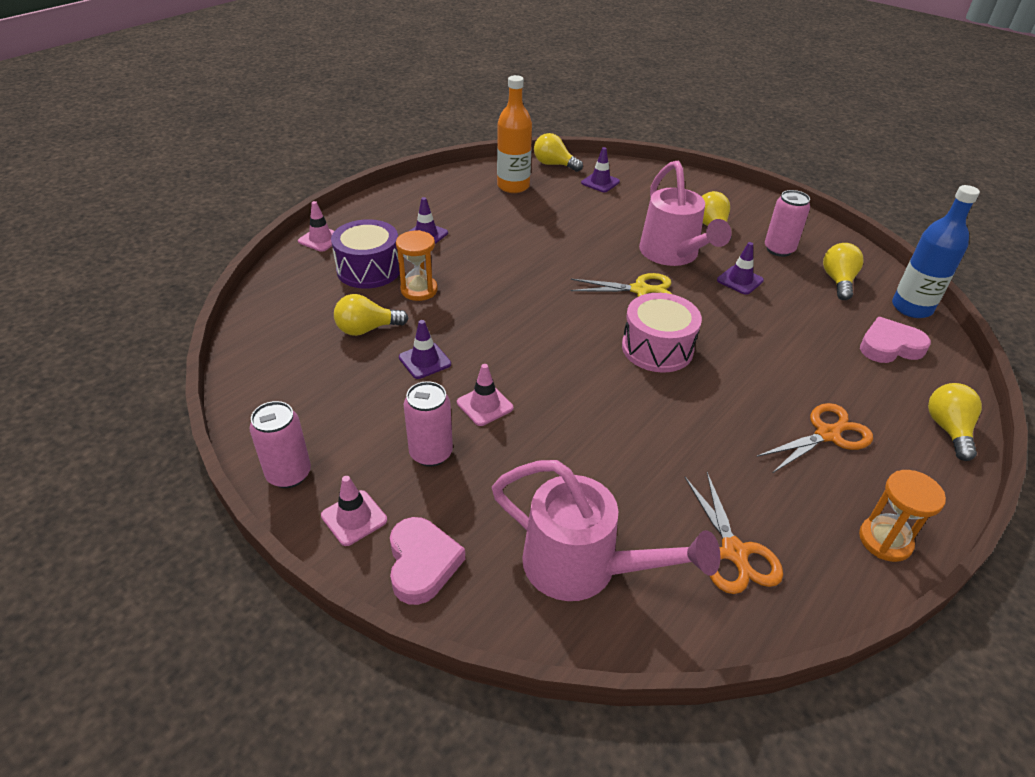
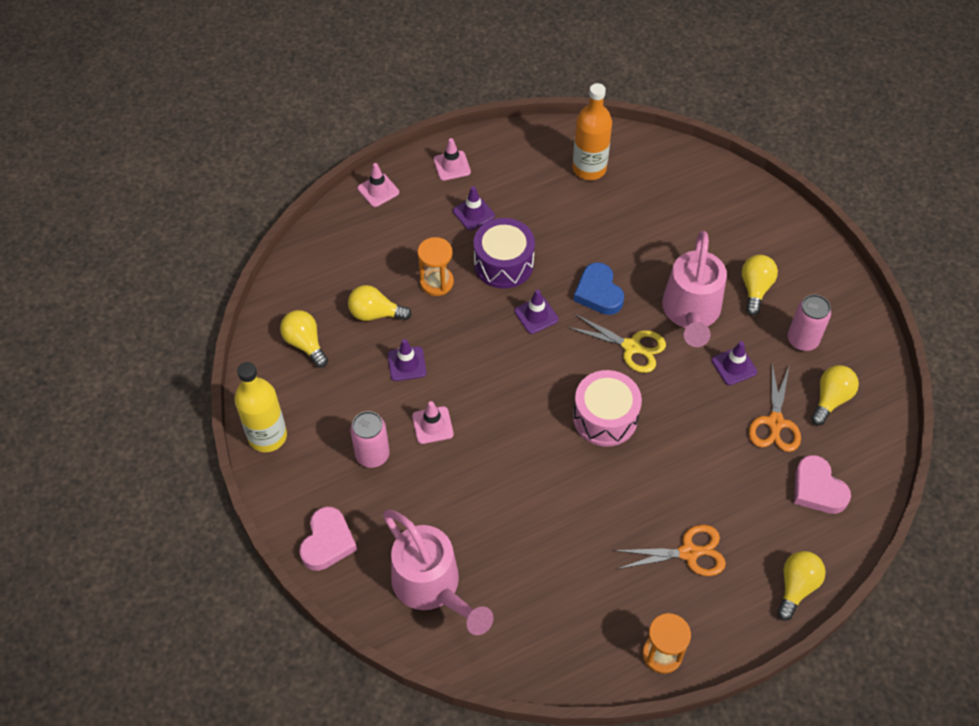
camera: 25 degrees right, 15 degrees up
pink can [250,401,311,488] -> yellow bottle [234,362,287,452]
pink traffic cone [321,476,387,546] -> pink traffic cone moved to [433,138,471,181]
purple drum [331,219,400,289] -> purple drum moved to [474,218,535,289]
yellow light bulb [534,133,583,172] -> yellow light bulb moved to [280,310,328,368]
purple traffic cone [581,147,620,192] -> purple traffic cone moved to [514,290,558,334]
orange scissors [685,472,783,594] -> orange scissors moved to [749,364,801,452]
pink heart [860,317,931,363] -> pink heart turned 135 degrees counterclockwise [794,455,851,514]
blue bottle [892,185,980,318] -> none
none -> blue heart [573,262,624,315]

